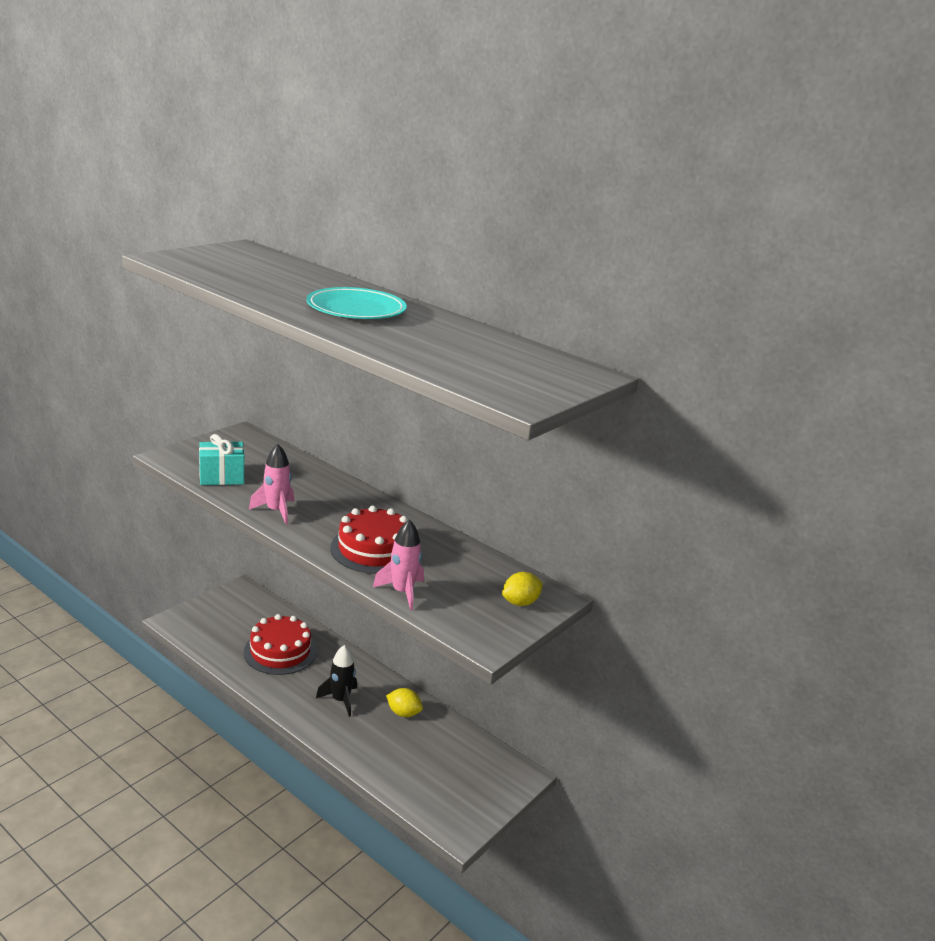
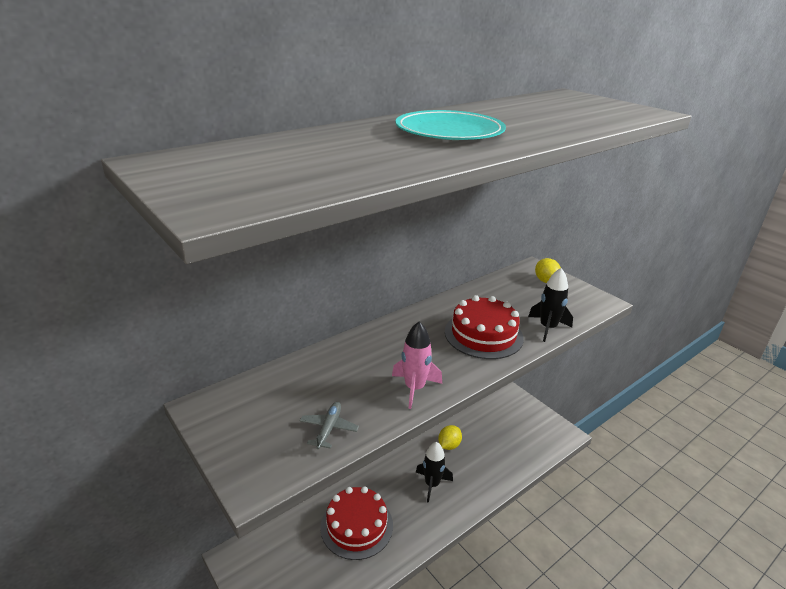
camera: 75 degrees left, 5 degrees up
turquoise gift [199,434,244,485] -> grey plane [300,402,359,449]
pink rocket [373,519,424,610] -> black rocket [528,268,573,342]

